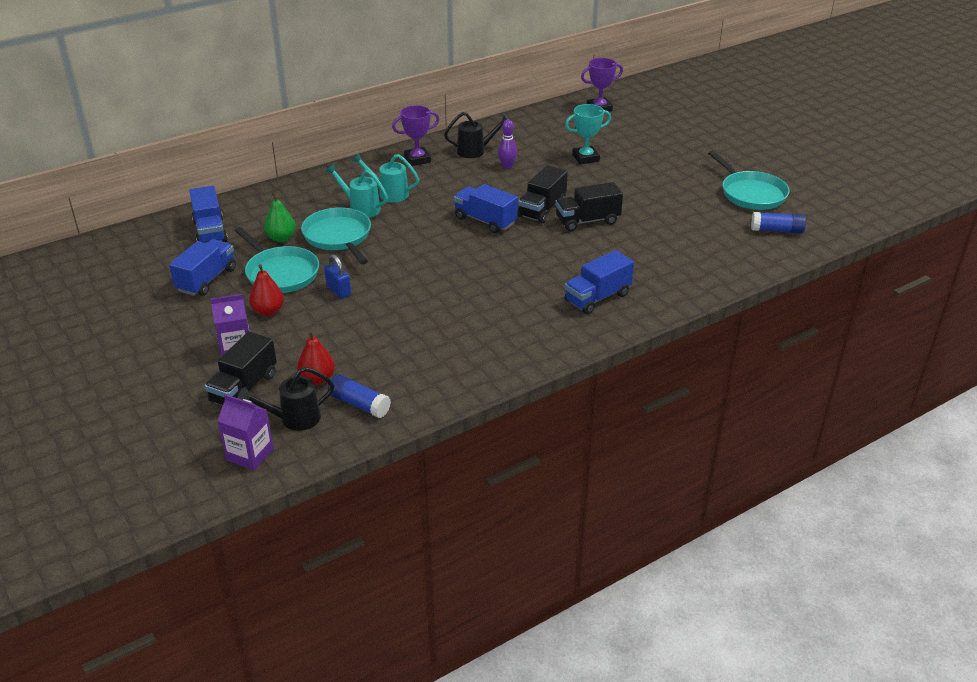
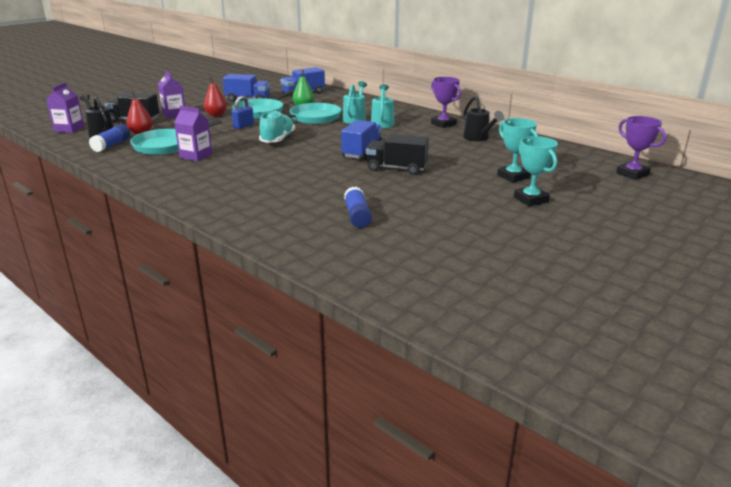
camera: 75 degrees right, 10 degrees down
purple bowling pin [498,120,517,169] -> none
black truck [555,182,623,231] -> none
blue truck [564,250,634,314] -> none
turquoise pan [708,150,790,210] -> turquoise pan moved to [130,120,222,155]
blue glue stick [751,212,806,234] -> blue glue stick moved to [344,186,372,228]
none -> purple carton [174,106,212,161]
none -> turquoise shoe [259,111,295,143]
none -> turquoise trophy [514,136,558,206]

